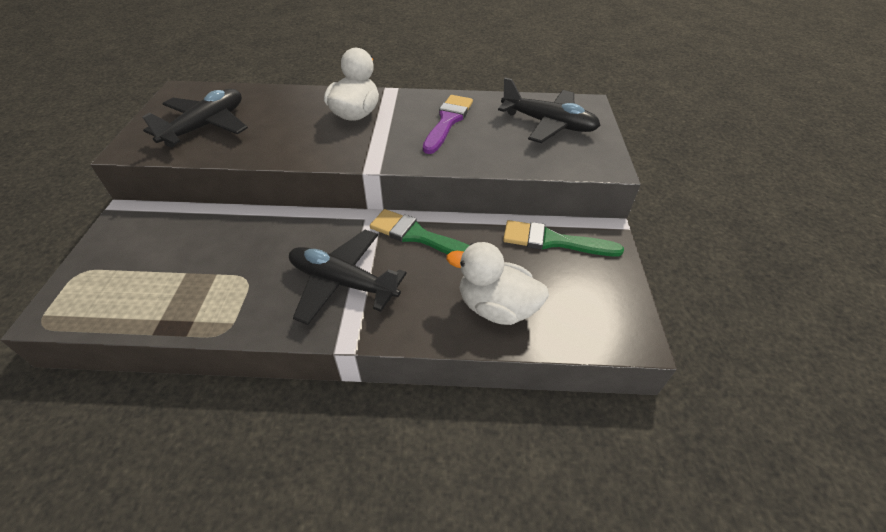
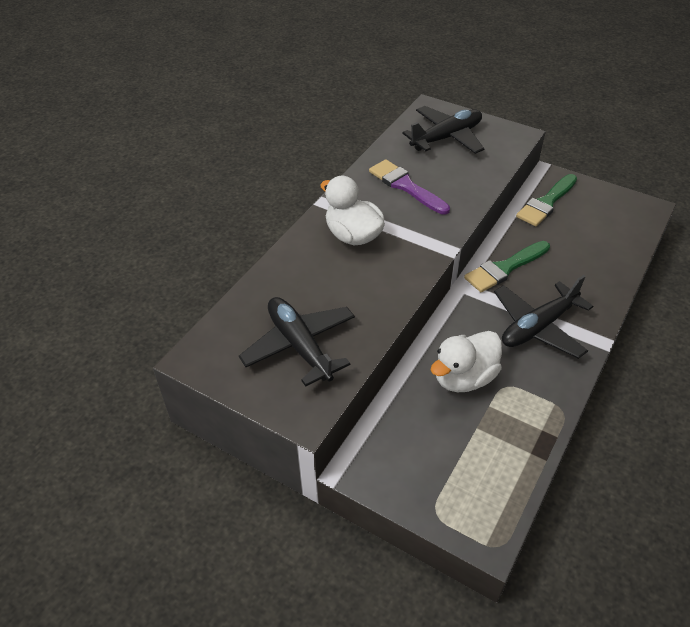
camera: 60 degrees left, 0 degrees up
white duck [446,242,549,325] -> white duck moved to [431,331,502,392]

